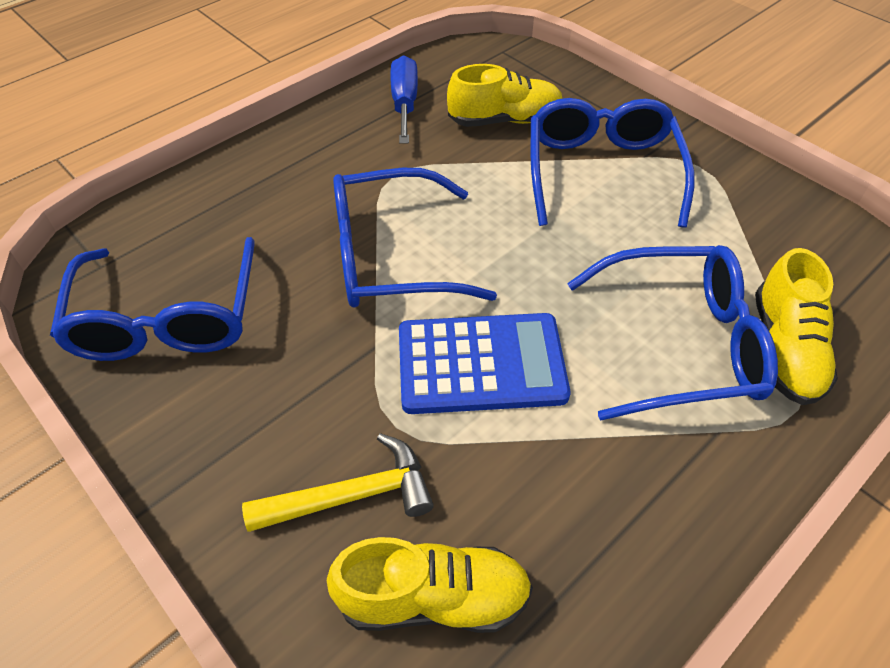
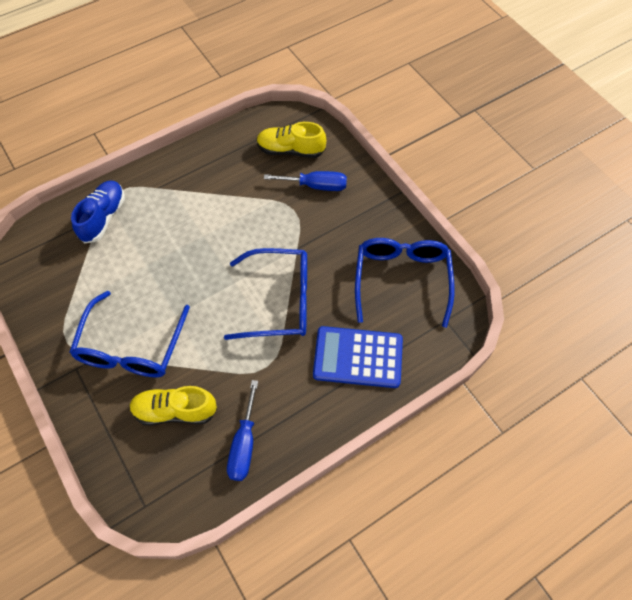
camera: 170 degrees left, 10 degrees up
yellow hammer [242,433,434,532] -> blue screwdriver [264,171,347,191]
blue calculator [399,313,570,414] -> blue calculator moved to [313,326,403,388]
blue glasses [567,245,778,421] -> none
yellow shoe [755,248,838,405] -> blue shoe [71,181,125,243]

